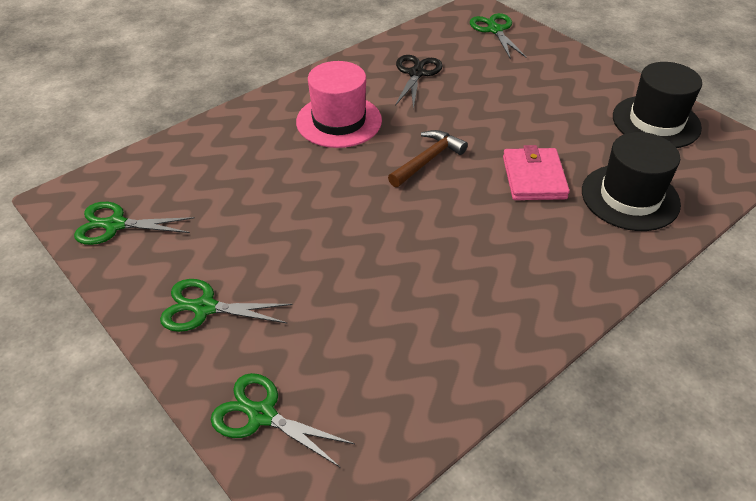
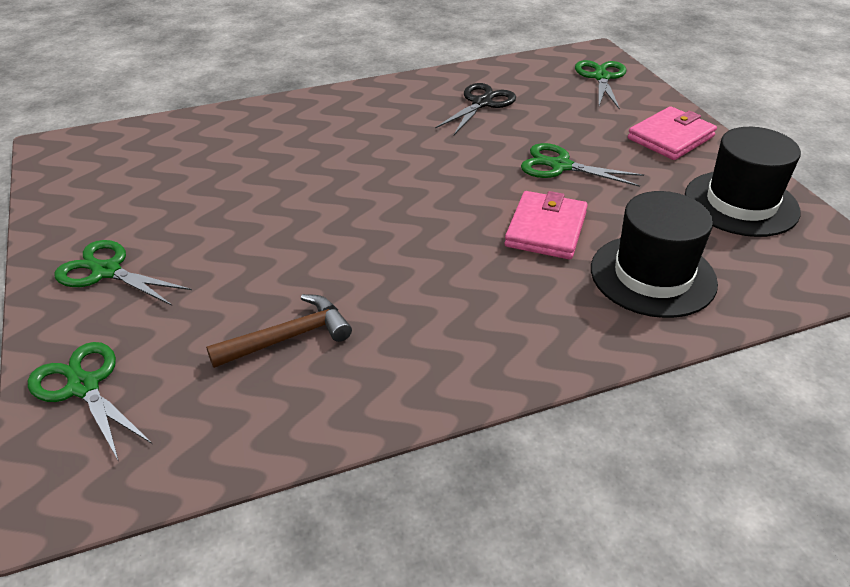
camera: 20 degrees right, 5 degrees down
green scissors [74,202,195,245] -> green scissors moved to [521,143,644,187]
pink hat [296,61,382,148] -> none
brown hammer [388,130,468,187] -> brown hammer moved to [206,294,352,368]
none -> pink wallet [628,106,717,160]

